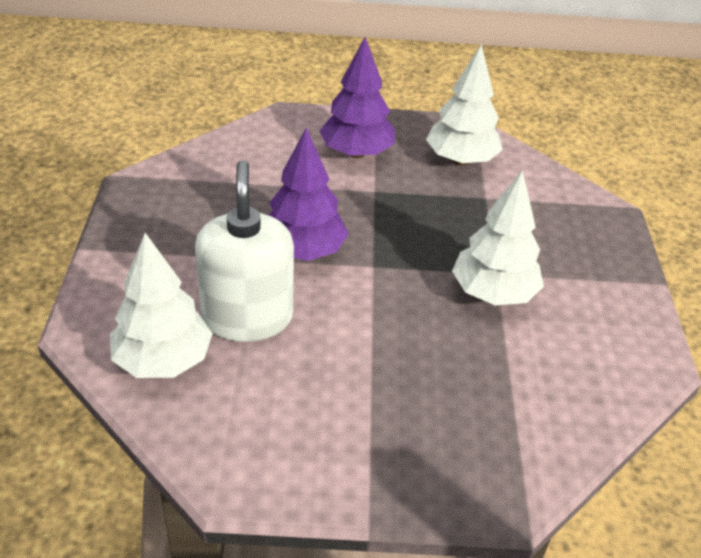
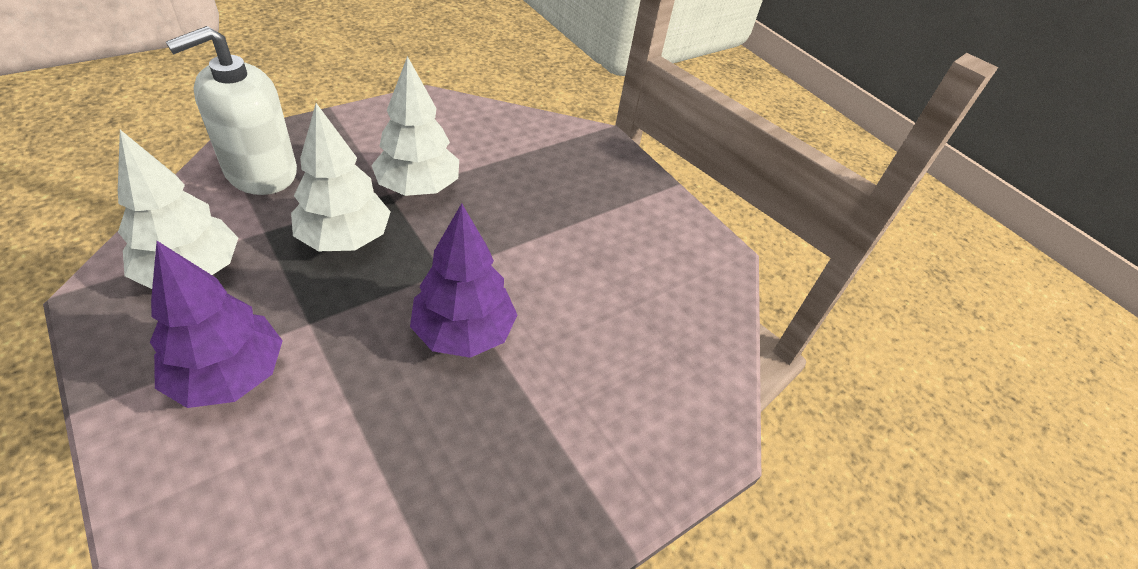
camera: 130 degrees left, 5 degrees up
white tree [110,233,213,378] -> white tree moved to [291,103,391,251]
white soap dispenser [195,160,294,342] -> white soap dispenser moved to [166,26,297,195]

